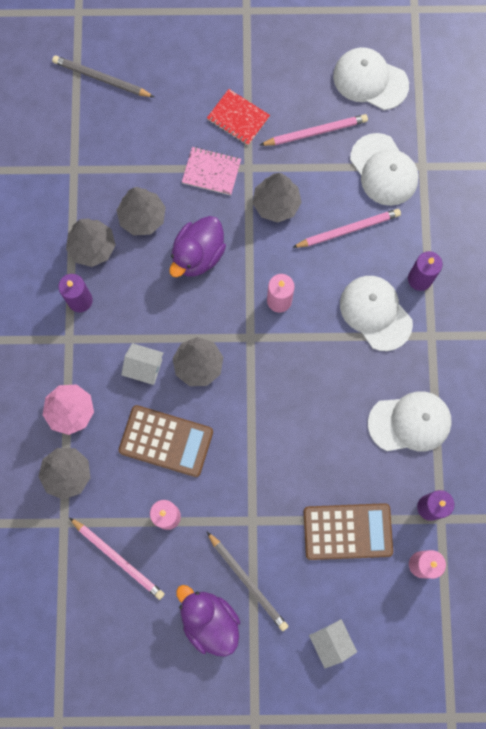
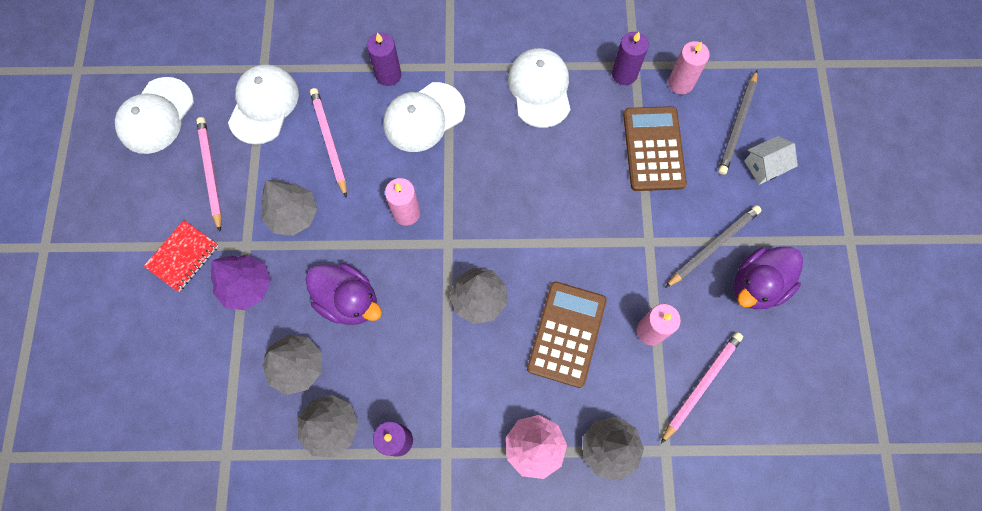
camera: 90 degrees left, 5 degrees down
grey pencil [52,55,154,97] -> grey pencil moved to [718,70,758,175]
white house [121,343,164,385] -> none
pink notebook [182,147,241,195] -> purple tree [211,255,271,310]
white cap [350,133,419,206] -> white cap turned 45 degrees counterclockwise [228,64,299,145]

